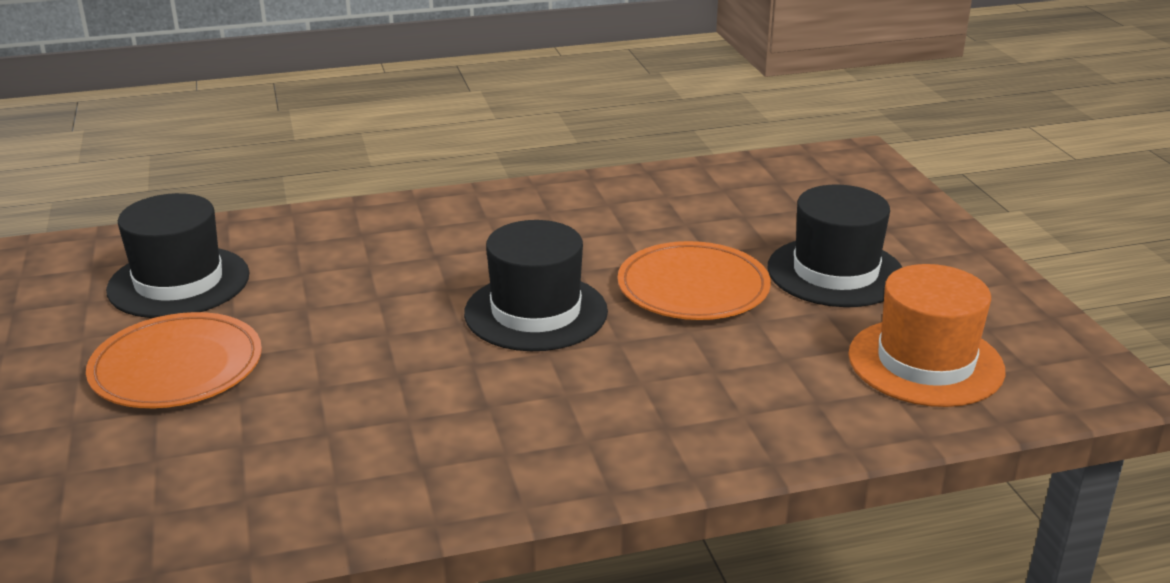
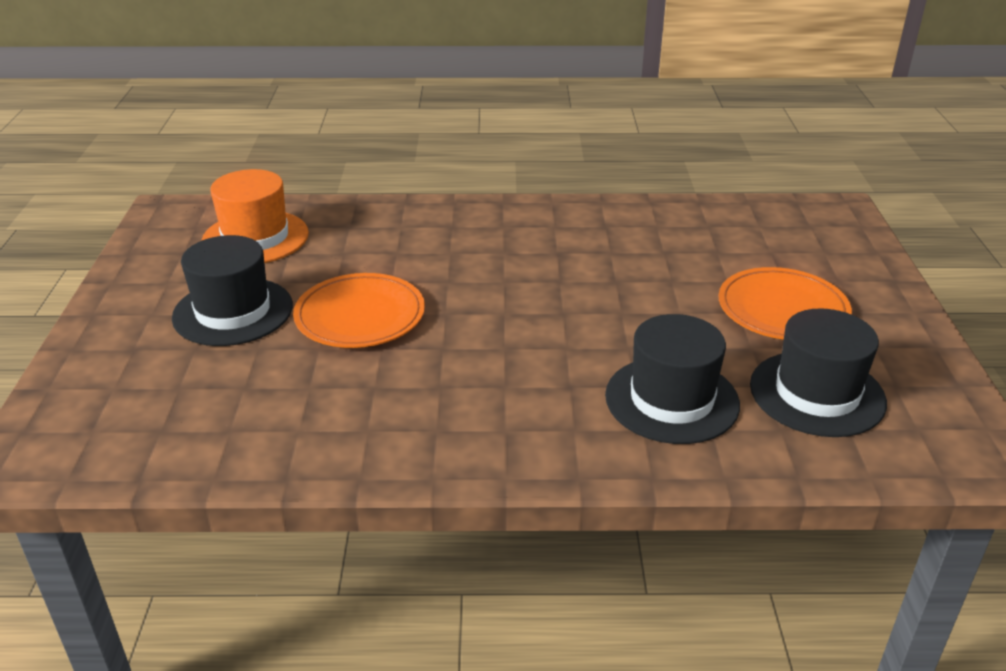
camera: 165 degrees left, 5 degrees up
black hat [464,220,608,351] -> black hat moved to [605,314,740,444]

